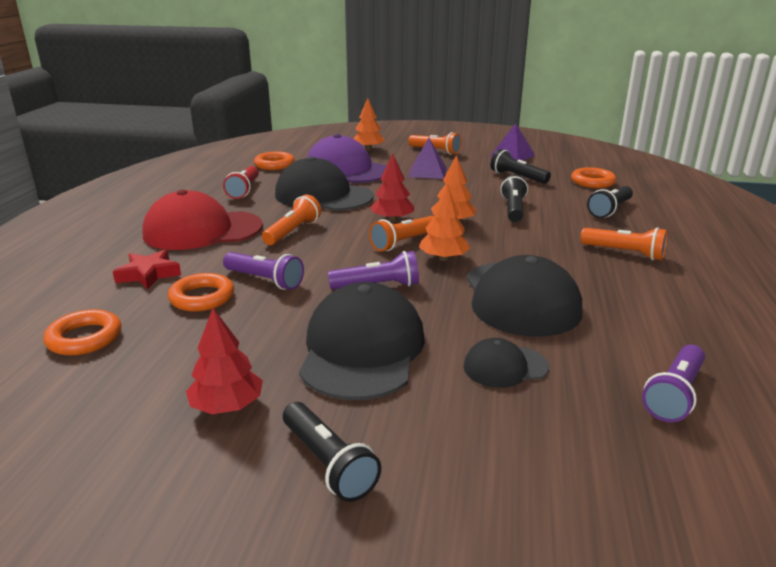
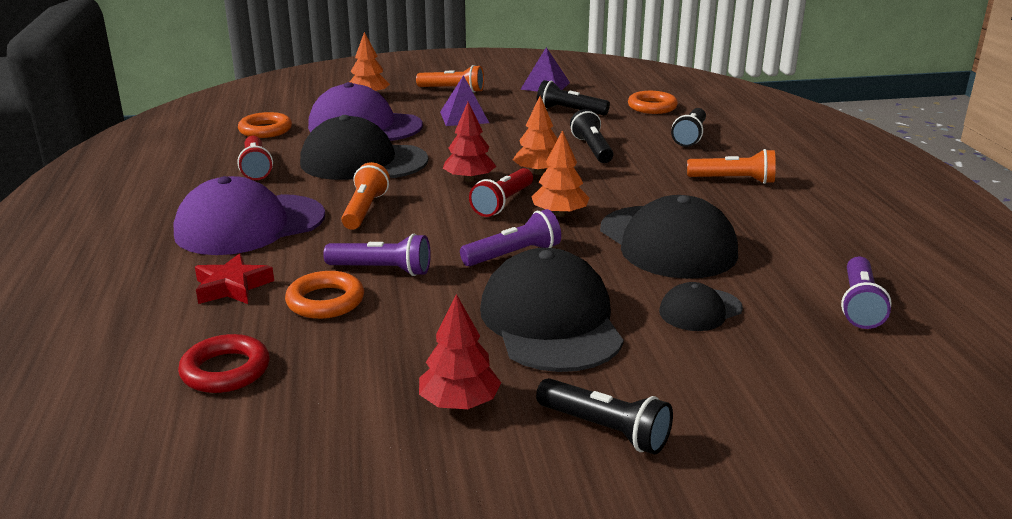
camera: 20 degrees left, 0 degrees up
orange ring [43,309,122,356] -> red ring [178,334,270,393]
red cap [142,189,263,250] -> purple cap [174,176,325,255]
orange flashlight [369,216,434,251] -> red flashlight [469,168,533,217]

